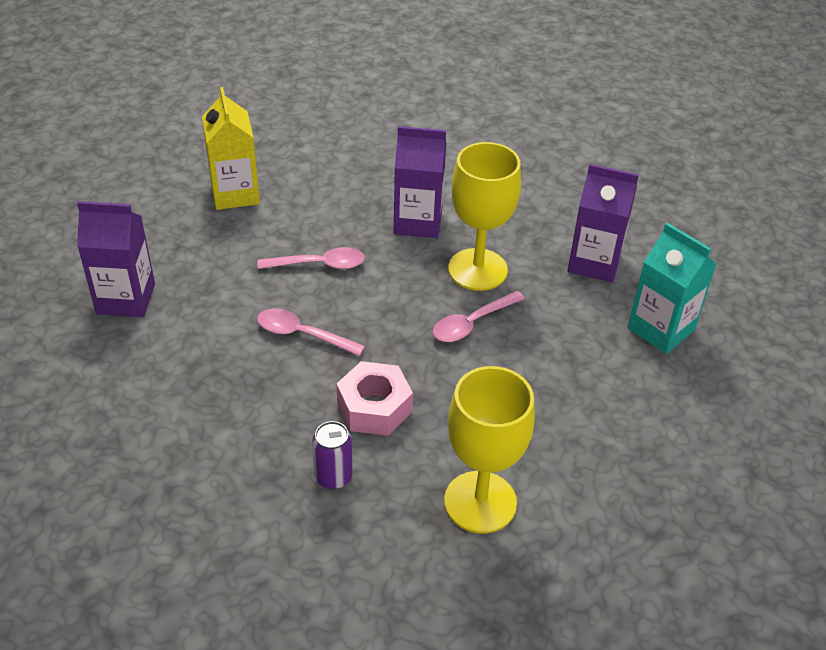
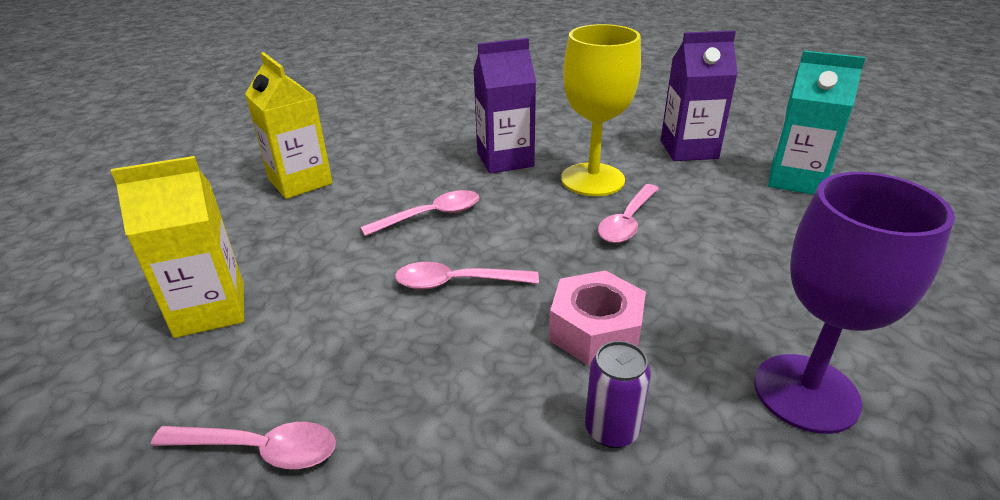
camera: 20 degrees left, 10 degrees down
purple carton [77,201,155,317] -> yellow carton [111,156,244,338]
yellow goblet [444,366,535,533] -> purple goblet [754,172,955,434]
none -> pink spoon [151,422,336,469]

